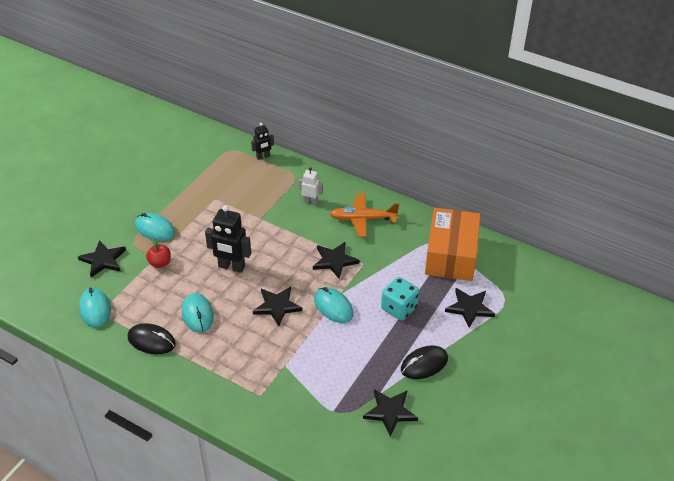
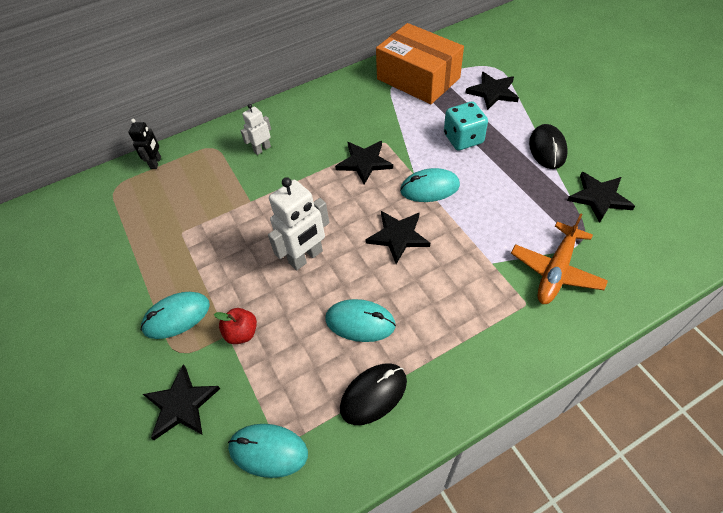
camera: 55 degrees left, 10 degrees up
black robot [205,205,251,273] -> white robot [268,177,329,271]
orange plane [330,193,399,237] -> orange plane moved to [511,213,608,304]

